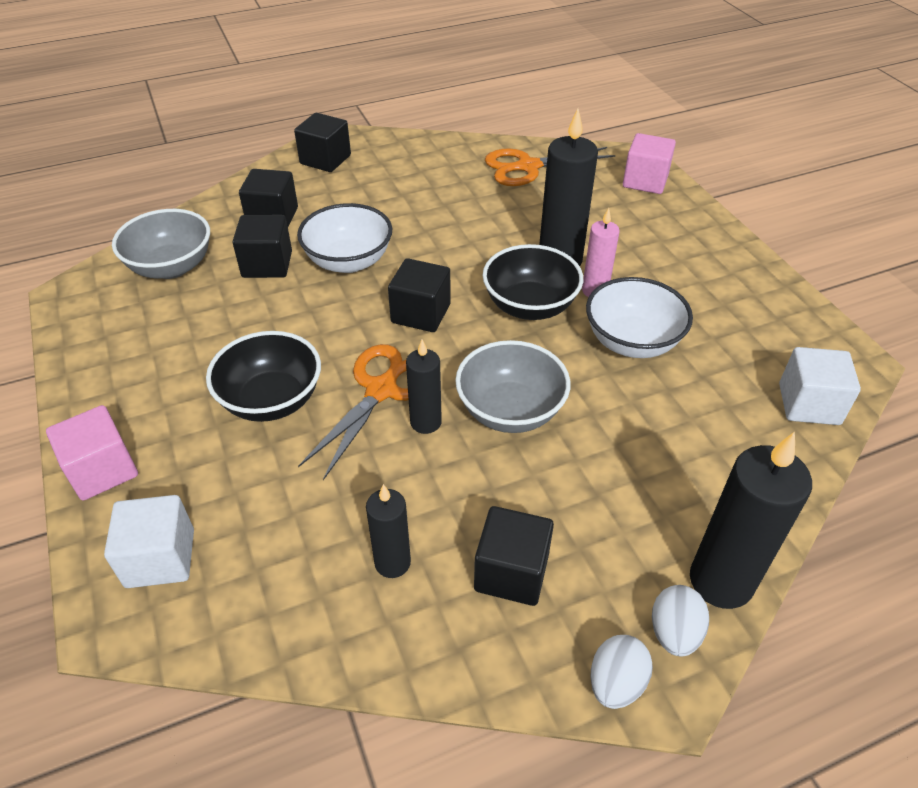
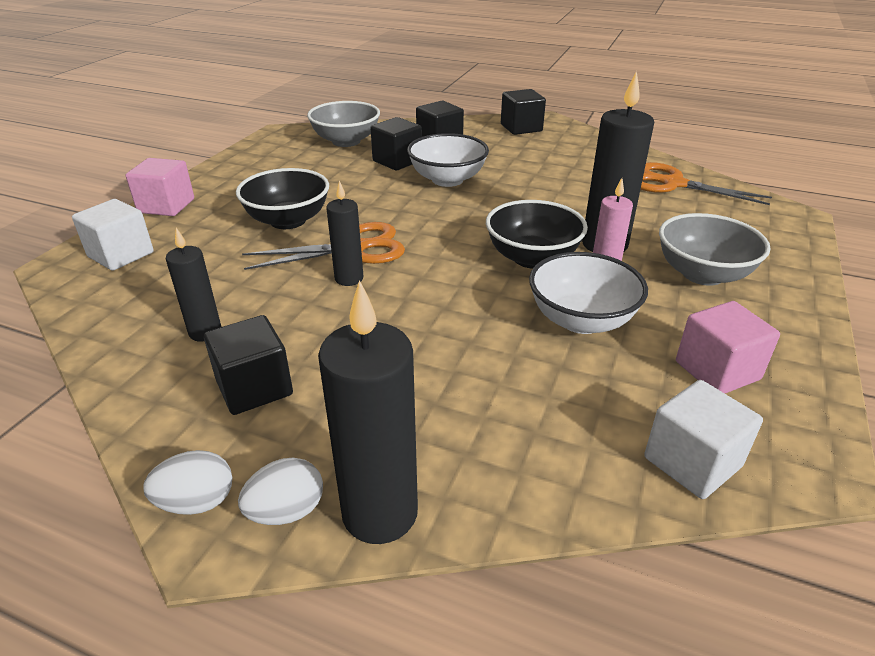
camera: 45 degrees right, 10 degrees down
black cube [388,258,451,332] -> none
grey bowl [455,340,571,433] -> grey bowl moved to [659,213,771,286]
pink cube [623,133,676,194] -> pink cube moved to [676,301,780,393]

